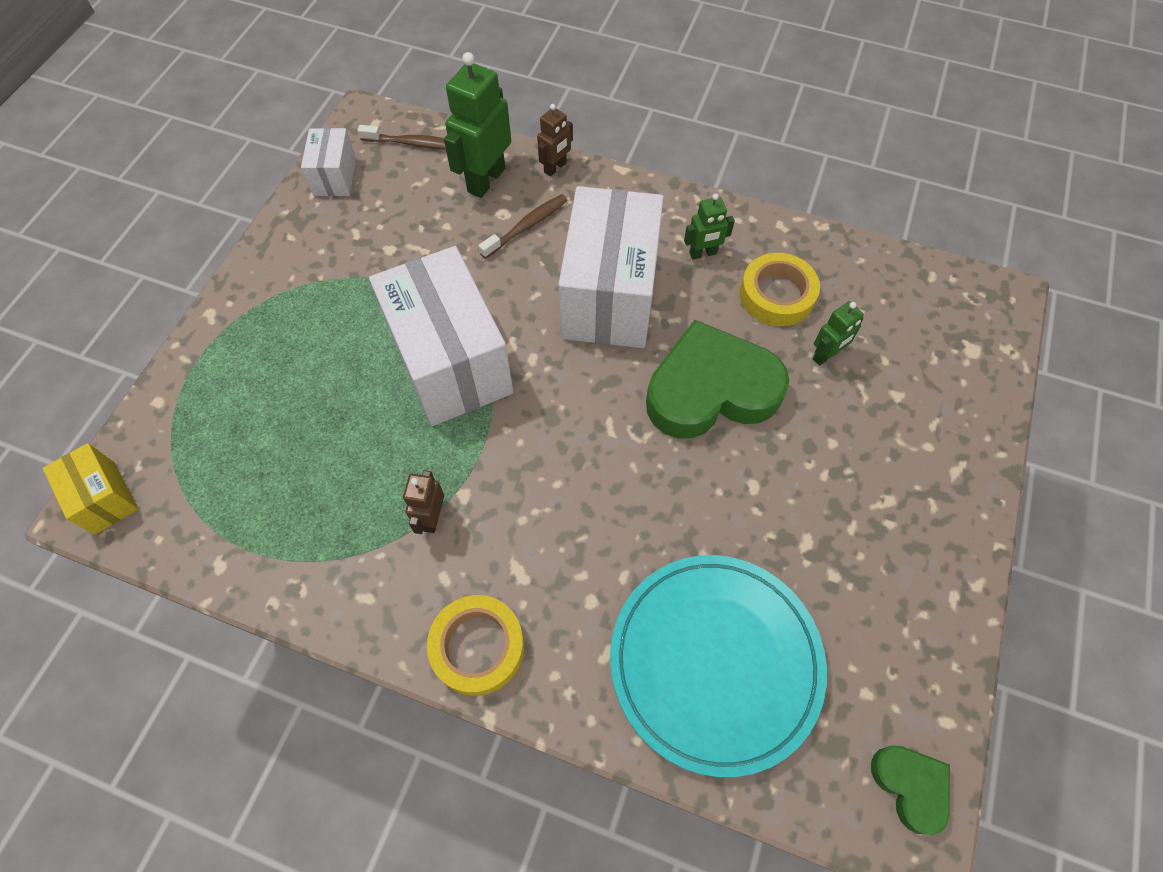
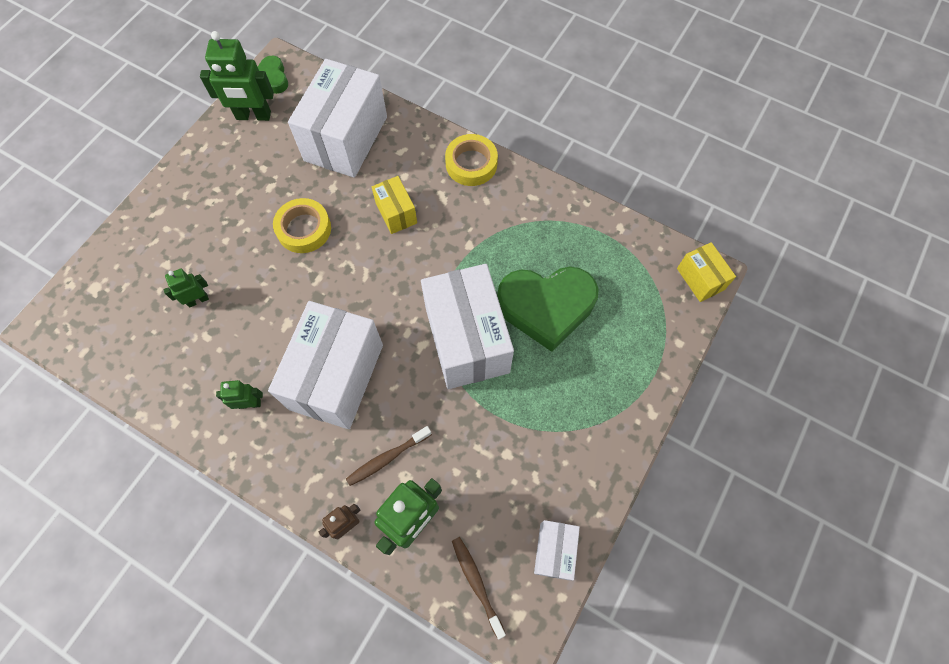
camera: 170 degrees left, 5 degrees up
brown toothbrush [357,125,446,150] -> brown toothbrush turned 45 degrees clockwise [452,537,506,639]
brown robot [403,470,444,534] -> none
turquoise plate [610,555,827,777] -> white box [288,59,387,178]
green heart [646,320,789,439] -> green heart moved to [497,267,599,352]
yellow tape [740,253,820,326] -> yellow tape moved to [273,198,331,253]
none -> green robot [200,31,274,121]
none -> yellow box [372,176,417,234]

